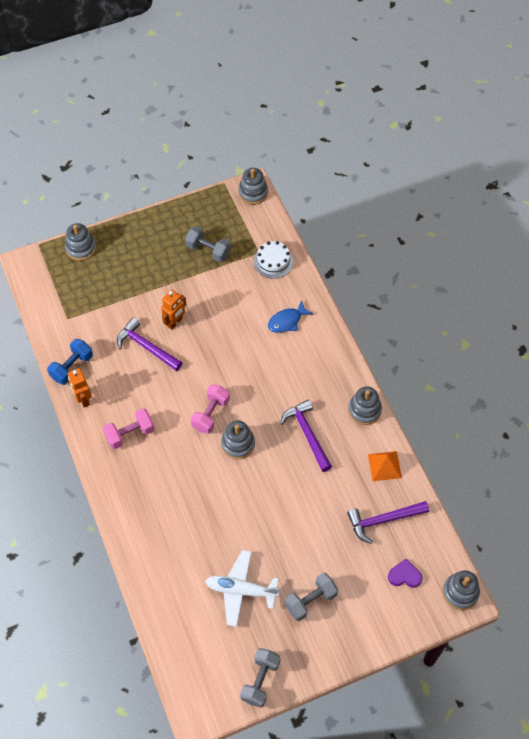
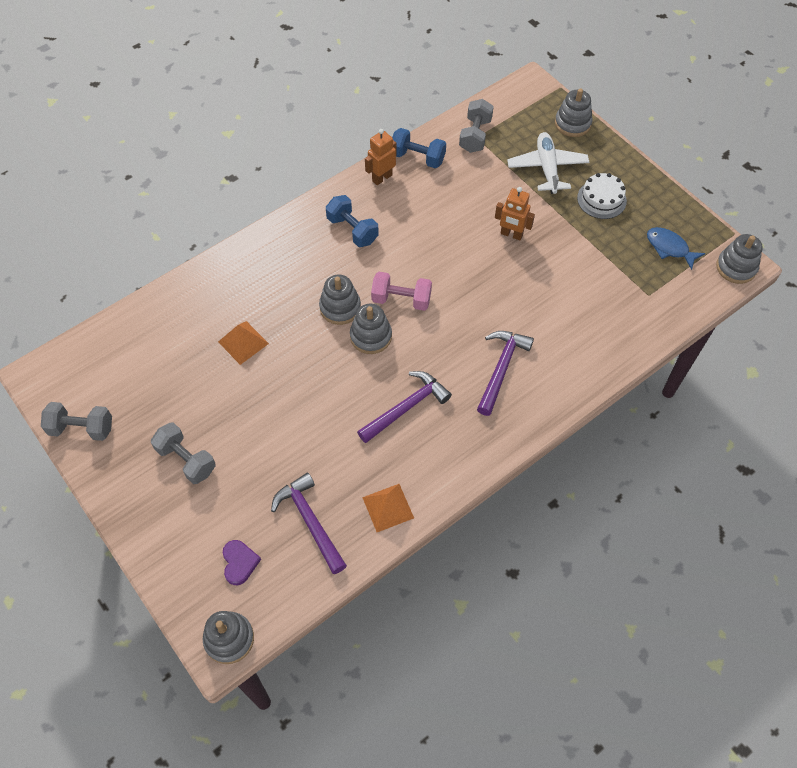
camera: 75 degrees right, 0 degrees up
pink dumbbell [103,408,154,449] -> blue dumbbell [326,195,379,247]
purple hammer [117,318,182,371] -> purple hammer moved to [477,331,534,416]
grey dumbbell [185,226,231,262] -> grey dumbbell moved to [459,99,494,153]
white plane [205,550,279,627] -> white plane moved to [507,132,589,194]
white cake [254,241,293,279] -> white cake moved to [577,173,627,219]
blue fish [268,300,313,333] -> blue fish moved to [647,227,705,270]
grey stacking toy [348,386,382,425] -> grey stacking toy moved to [319,274,361,325]
none -> orange pyramid [218,321,269,365]

